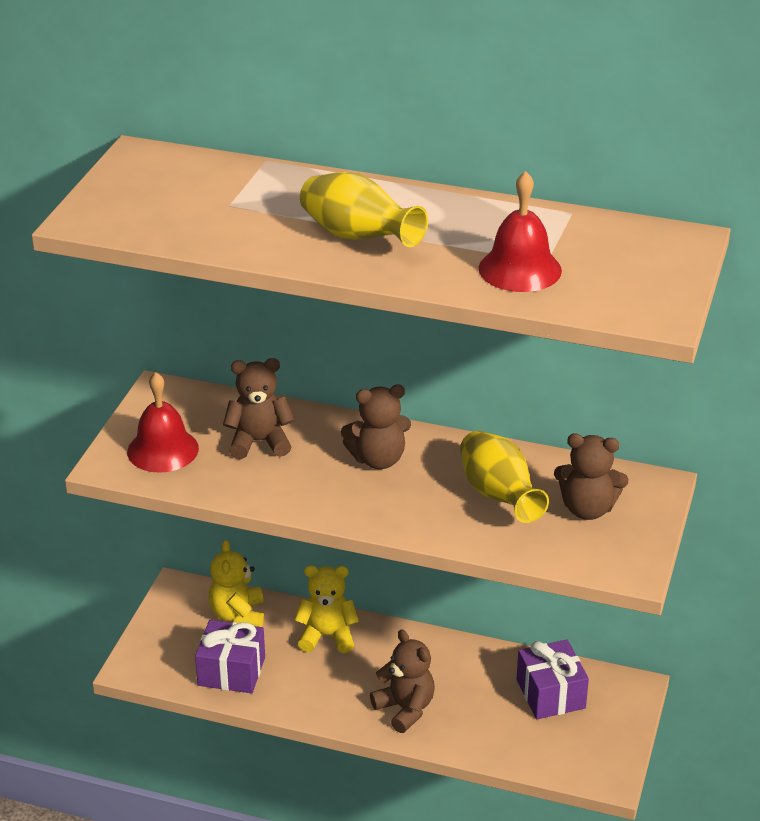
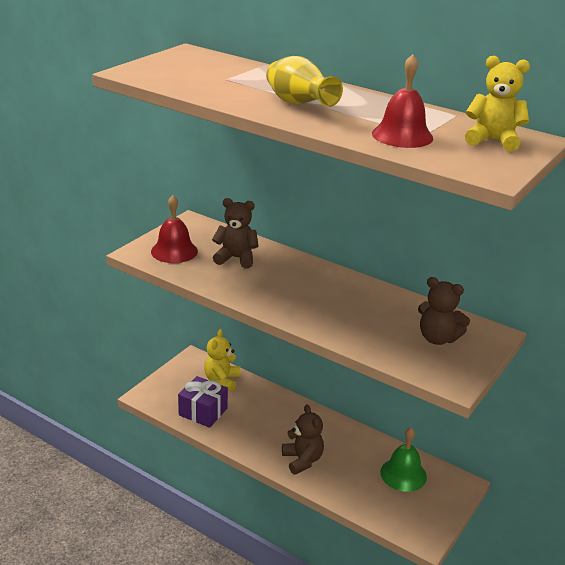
camera: 15 degrees right, 5 degrees down
yellow teddy bear [294,565,359,653] -> yellow teddy bear moved to [465,56,530,152]
brown teddy bear [341,384,411,469] -> none
yellow vase [460,431,549,523] -> none
purple gift [516,640,589,719] -> green bell [380,427,427,492]

